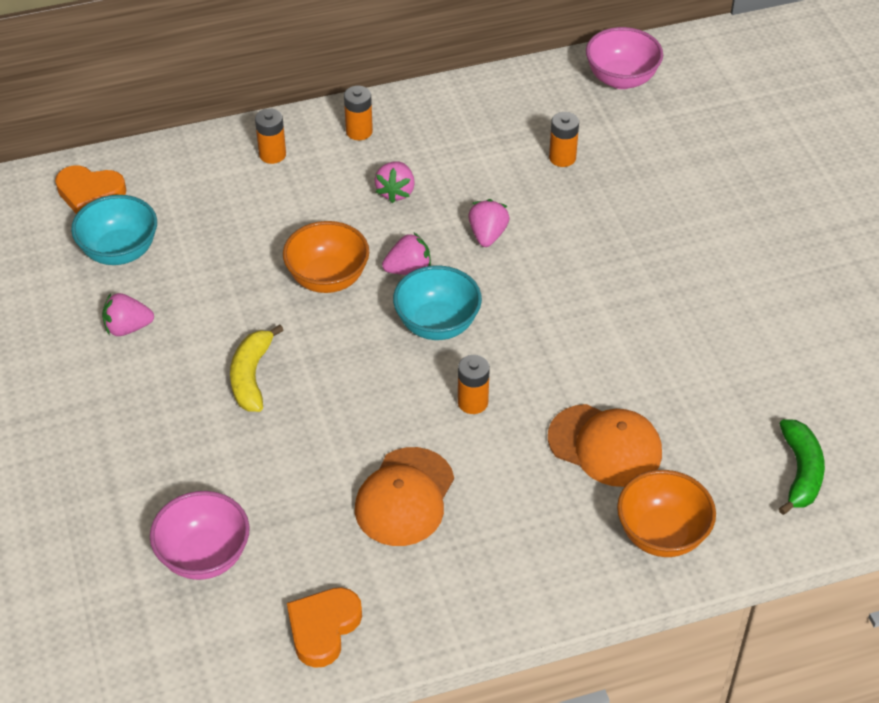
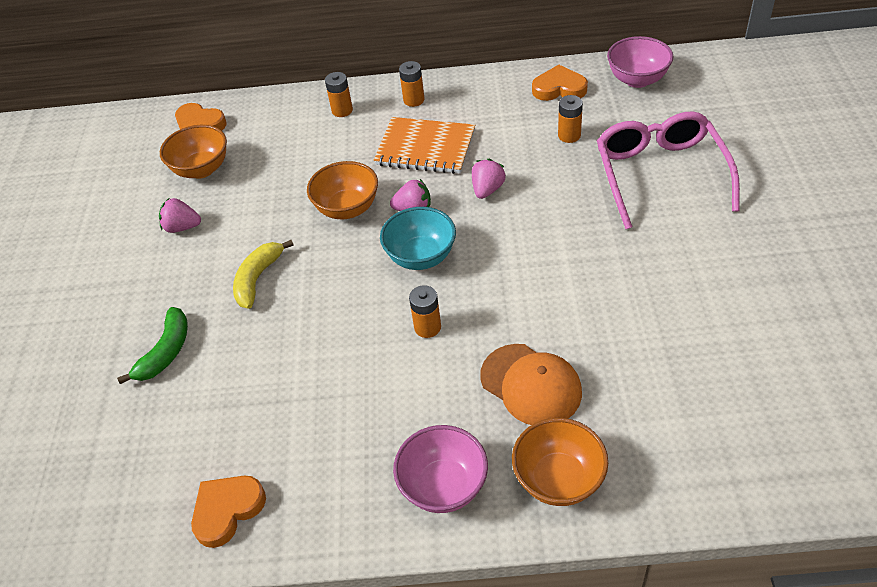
camera: 20 degrees right, 0 degrees up
turquoise bowl [71,195,157,265] -> orange bowl [160,125,227,179]
pink bowl [150,491,250,580] -> pink bowl moved to [393,425,488,513]
orange cap [355,447,454,546] -> none
pink strawberry [375,161,415,203] -> orange notebook [374,117,475,174]
green banana [779,419,825,515] -> green banana moved to [117,307,188,384]
none -> orange heart [532,65,588,101]
none -> pink glasses [597,112,740,229]

